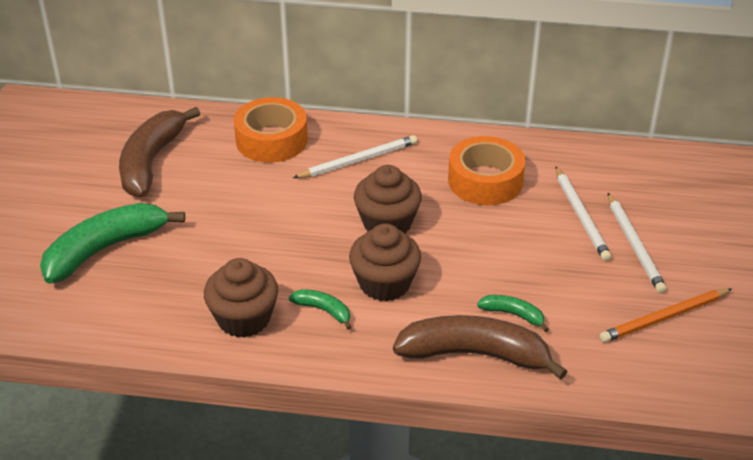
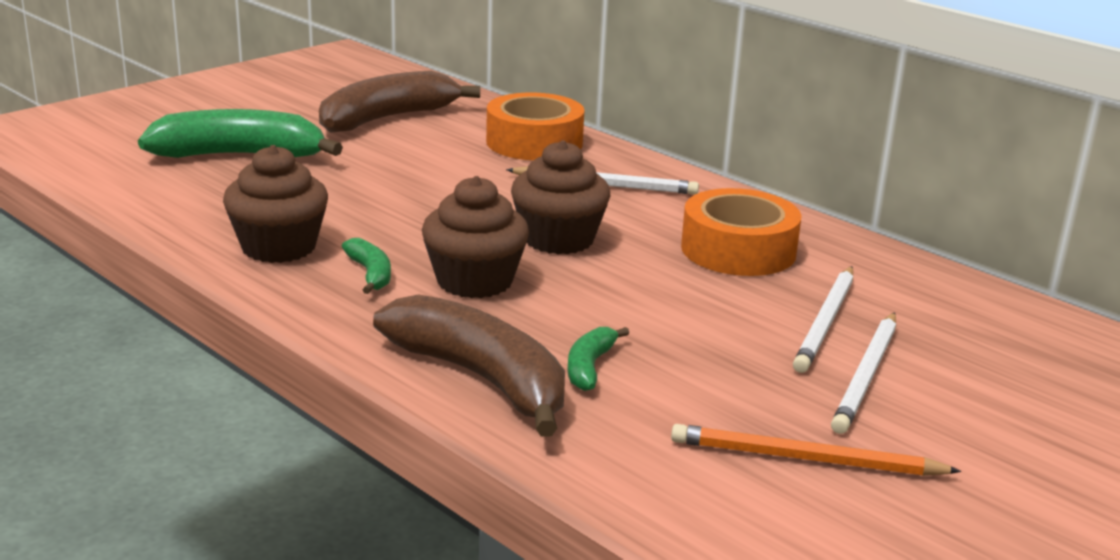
camera: 35 degrees right, 15 degrees down
green banana [477,295,549,332] -> green banana turned 135 degrees counterclockwise [567,327,629,391]

